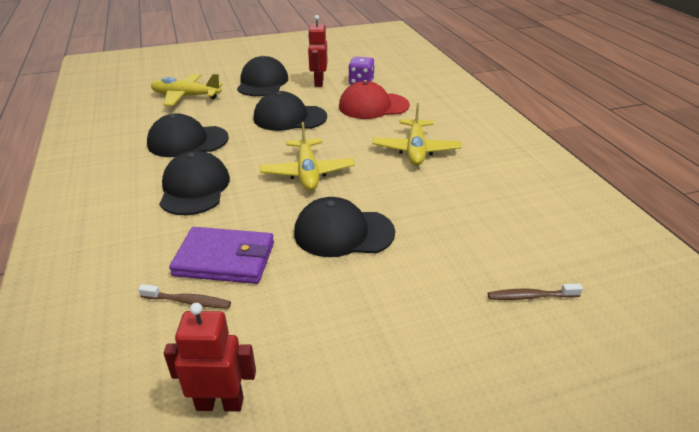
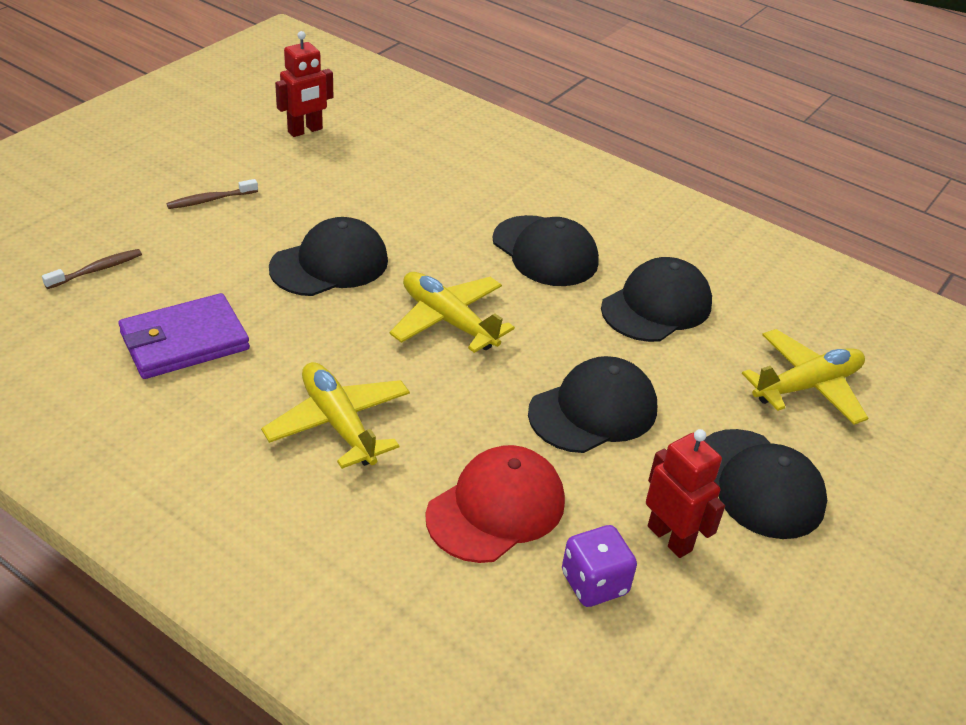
camera: 140 degrees right, 5 degrees up
brown toothbrush [138,284,231,309] -> brown toothbrush moved to [166,179,258,209]
purple wallet [169,227,274,284] -> purple wallet moved to [119,293,250,379]

